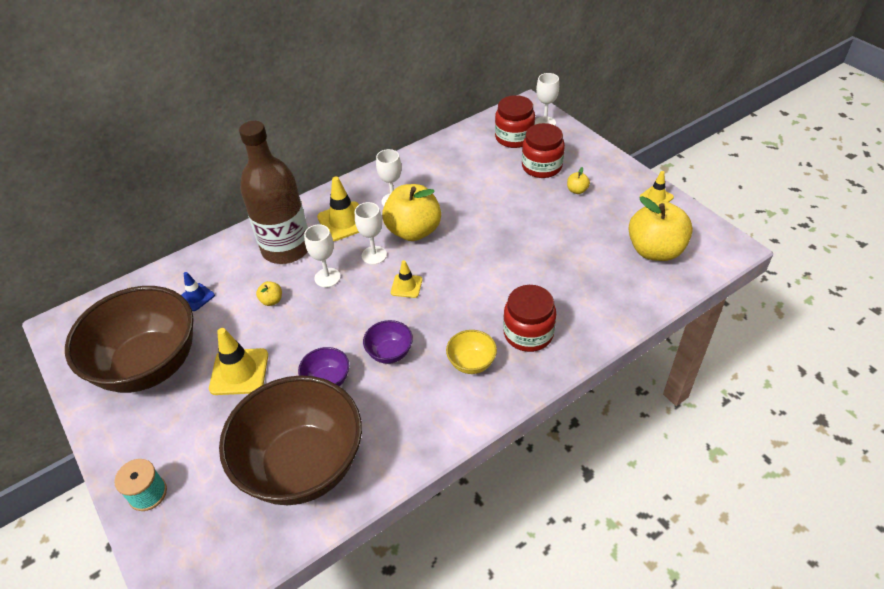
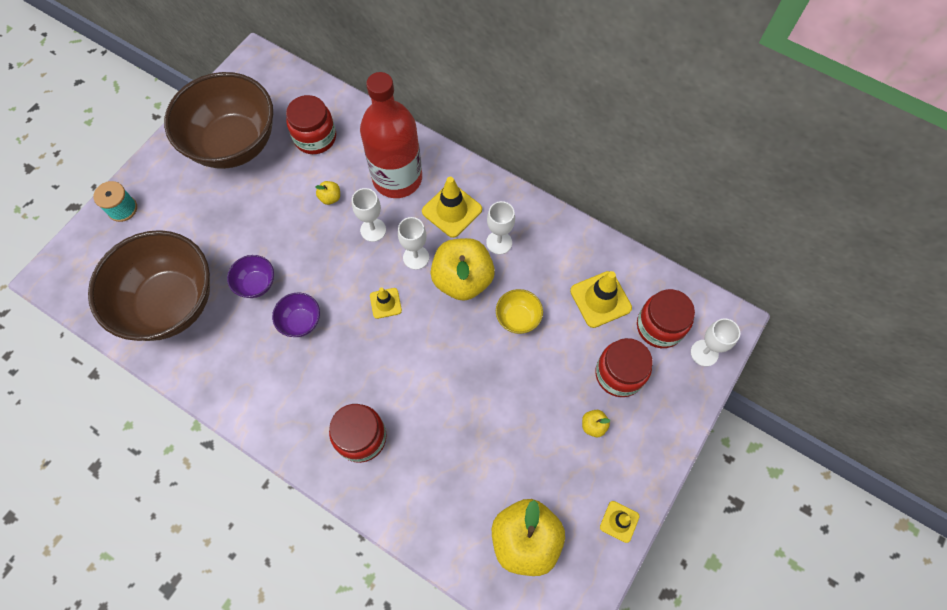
camera: 65 degrees right, 20 degrees up
blue traffic cone [181,272,215,311] -> red jar [286,95,336,154]
yellow traffic cone [209,328,268,395] -> yellow traffic cone moved to [570,271,632,328]
brown bottle [239,121,308,264] -> red bottle [360,72,422,198]
yellow bowl [446,330,497,374] -> yellow bowl moved to [496,289,543,334]

